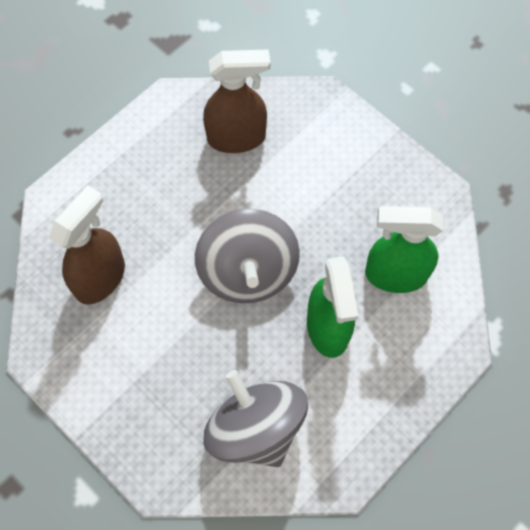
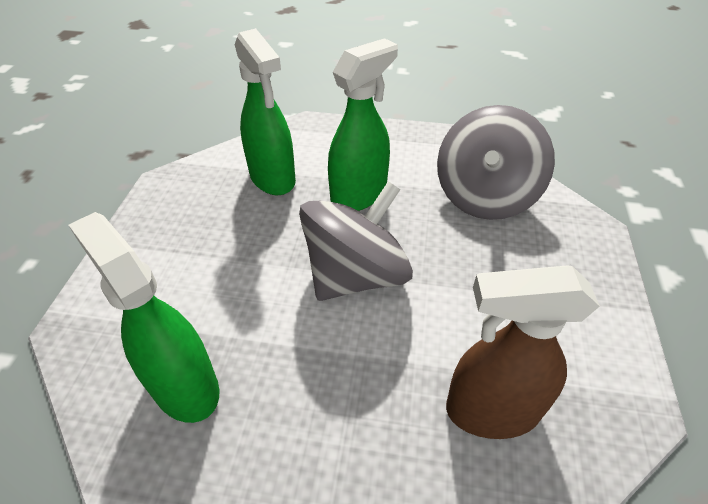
camera: 125 degrees left, 20 degrees down
brown spray bottle [203,49,270,153] -> green spray bottle [69,212,219,423]

